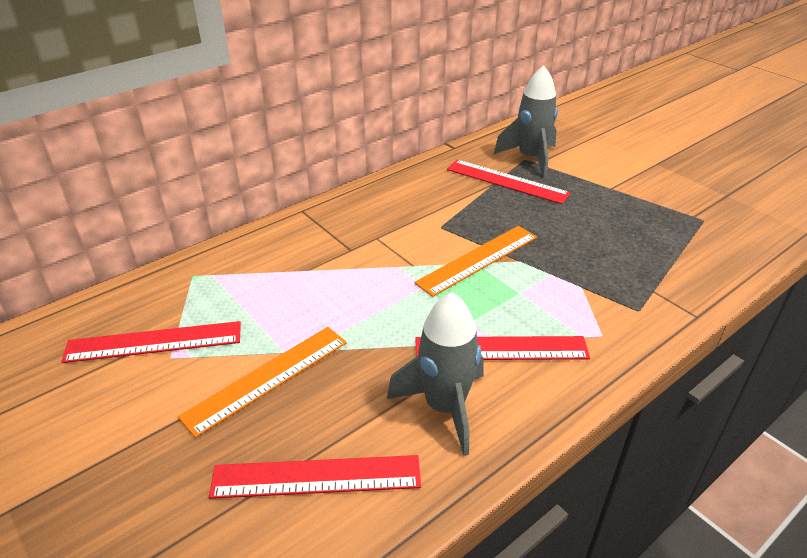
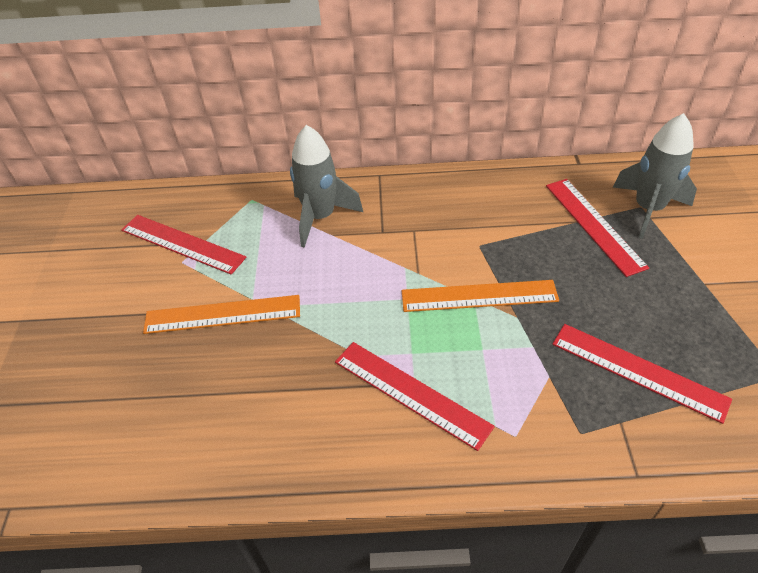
camera: 40 degrees right, 10 degrees up
red ruler [209,455,421,499] -> red ruler moved to [552,324,732,424]
grey rocket [387,292,484,456] -> grey rocket moved to [290,125,363,248]

